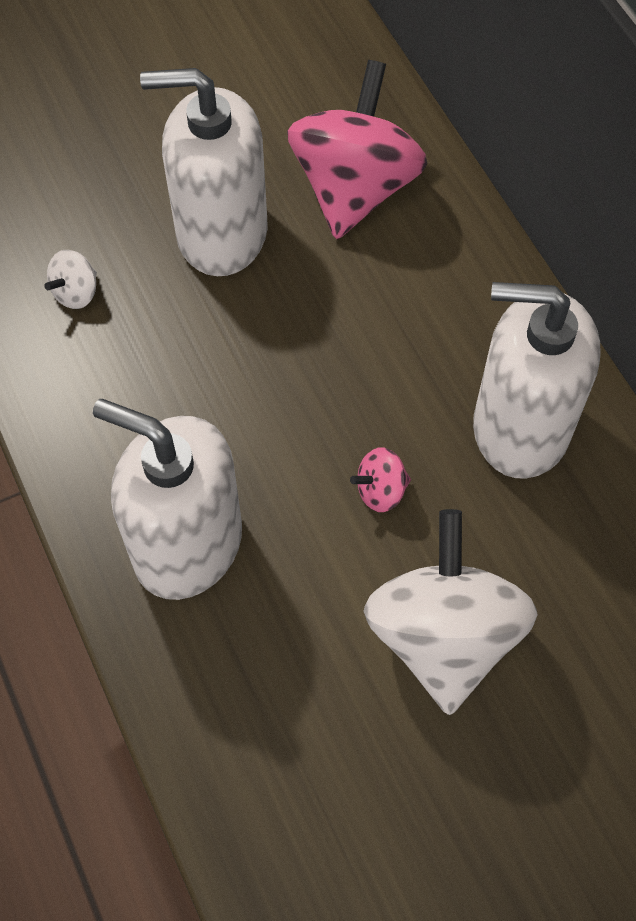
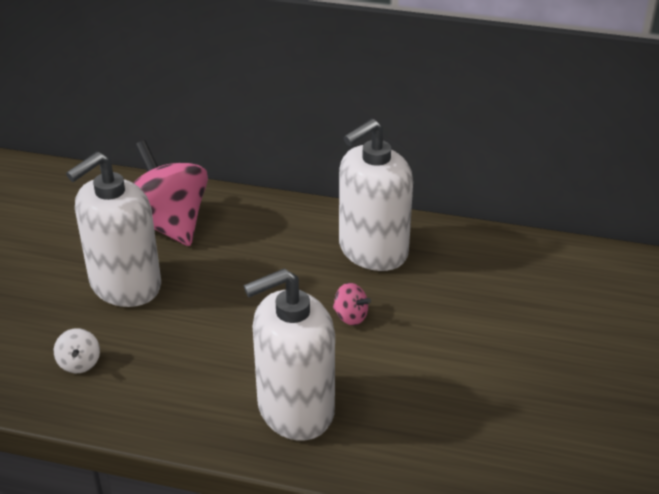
camera: 50 degrees left, 25 degrees down
pink spinning top [350,447,411,512] -> pink spinning top turned 75 degrees counterclockwise [333,283,371,325]
white spinning top [363,509,538,715] -> none

